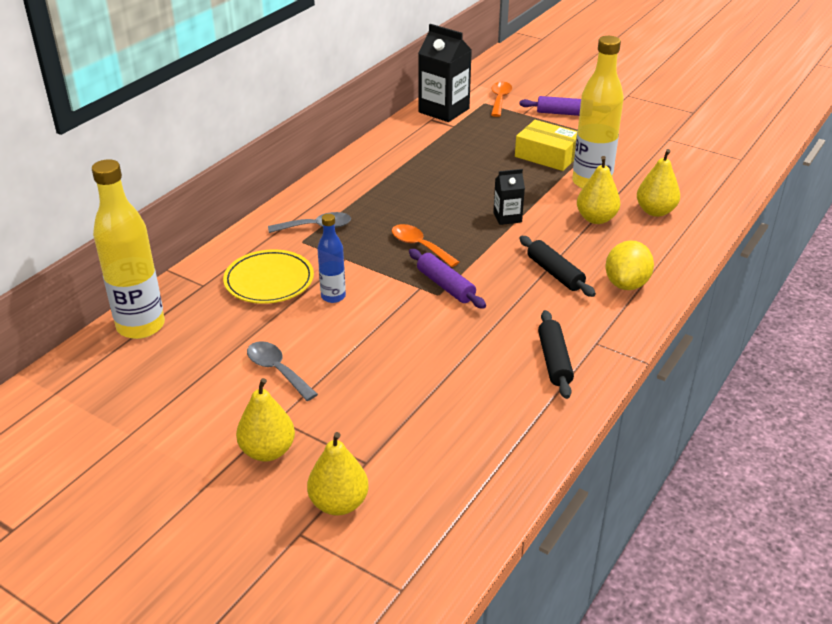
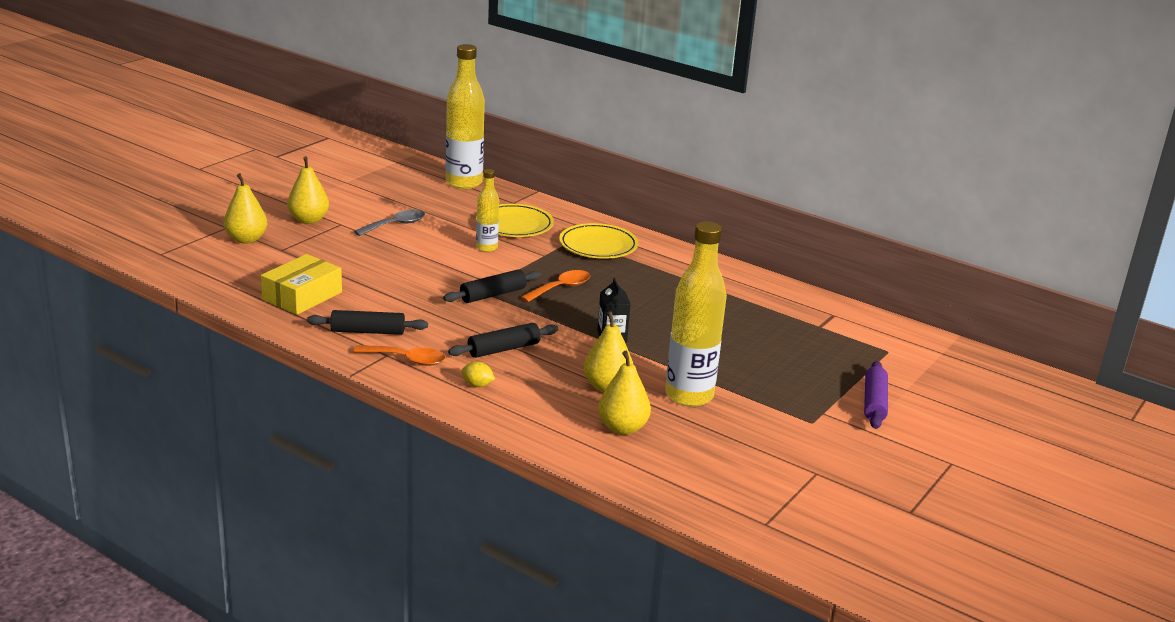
camera: 90 degrees right, 10 degrees down
grey spoon [268,212,351,233] -> yellow plate [559,223,638,259]
blue bottle [317,214,346,303] -> yellow bottle [476,169,499,252]
purple rolling pin [409,249,486,309] -> black rolling pin [443,269,542,303]
black carton [418,24,472,122] -> none
orange spoon [491,82,512,117] -> orange spoon moved to [353,345,446,366]
yellow box [515,120,577,171] -> yellow box moved to [261,254,342,315]
yellow lemon [605,240,654,290] -> yellow lemon [462,361,495,387], size x0.51

